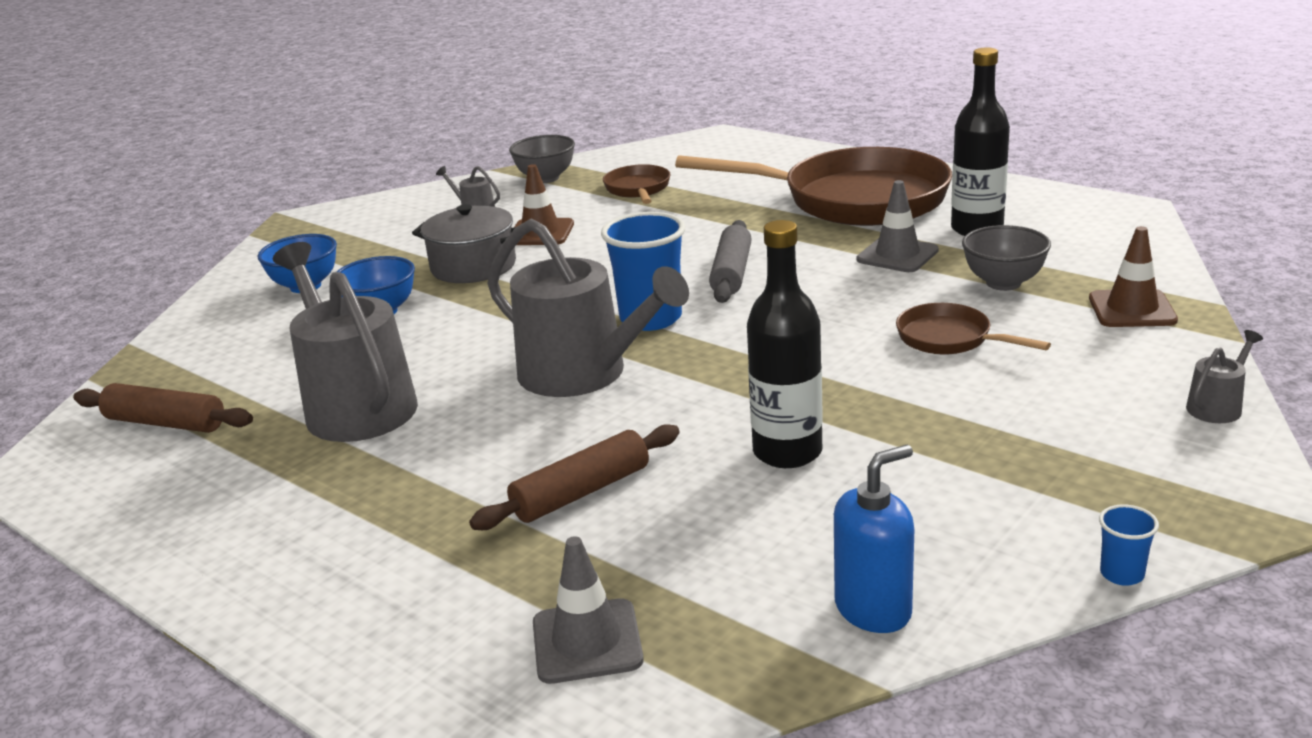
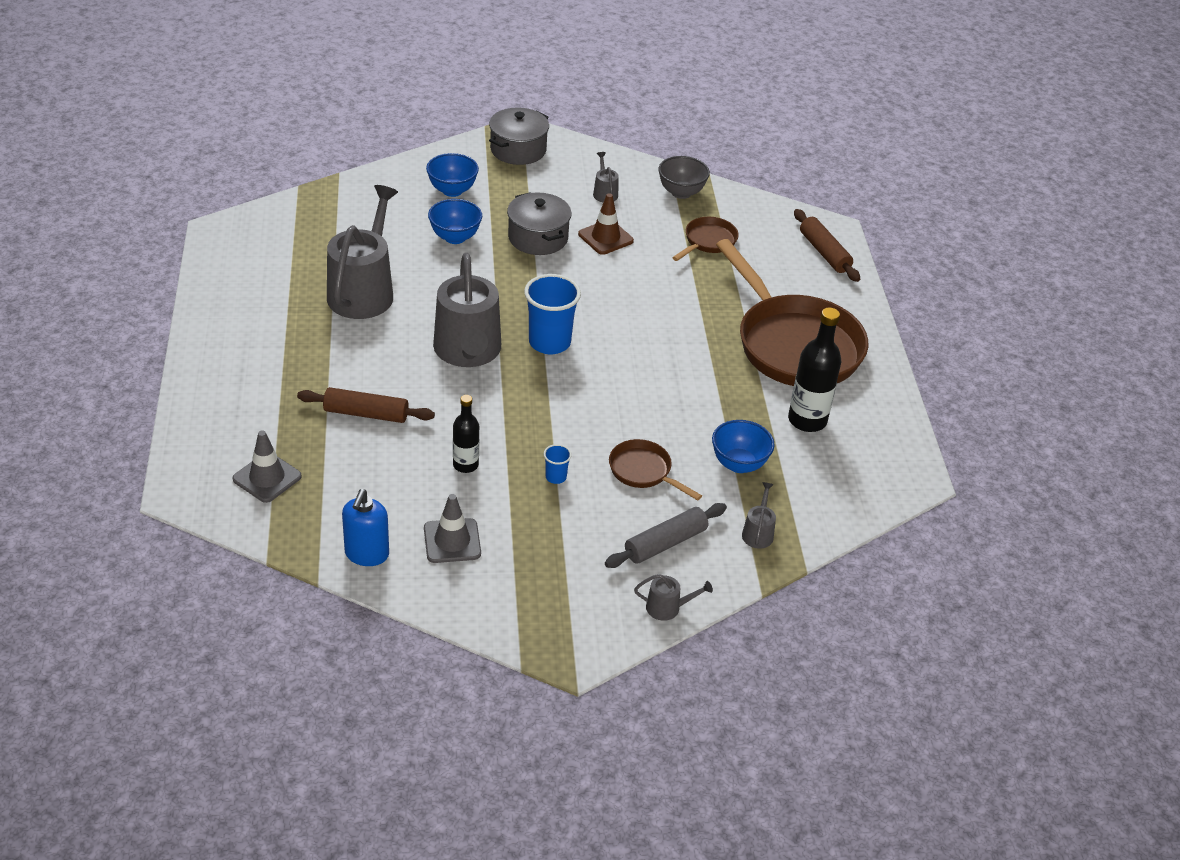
camera: 40 degrees right, 15 degrees up
brown rolling pin [73,383,253,433] -> brown rolling pin moved to [794,209,860,282]
grey rolling pin [709,220,752,303] -> grey rolling pin moved to [605,503,727,568]
black bottle [747,220,823,468] -> black bottle [453,395,479,473], size x0.62
blue soap dispenser [834,445,914,633] -> blue soap dispenser turned 90 degrees clockwise [342,489,389,566]
grey traffic cone [857,180,939,272] -> grey traffic cone moved to [424,494,481,563]
brown pan [896,303,1051,355] -> brown pan turned 45 degrees counterclockwise [609,439,702,501]
grey bowl [962,225,1051,291] -> blue bowl [712,420,775,473]
brown traffic cone [1089,226,1178,327] -> grey watering can [742,482,776,549]
blue cup [1099,505,1159,586] -> blue cup moved to [544,444,572,484]
none -> grey pot [489,107,549,165]

